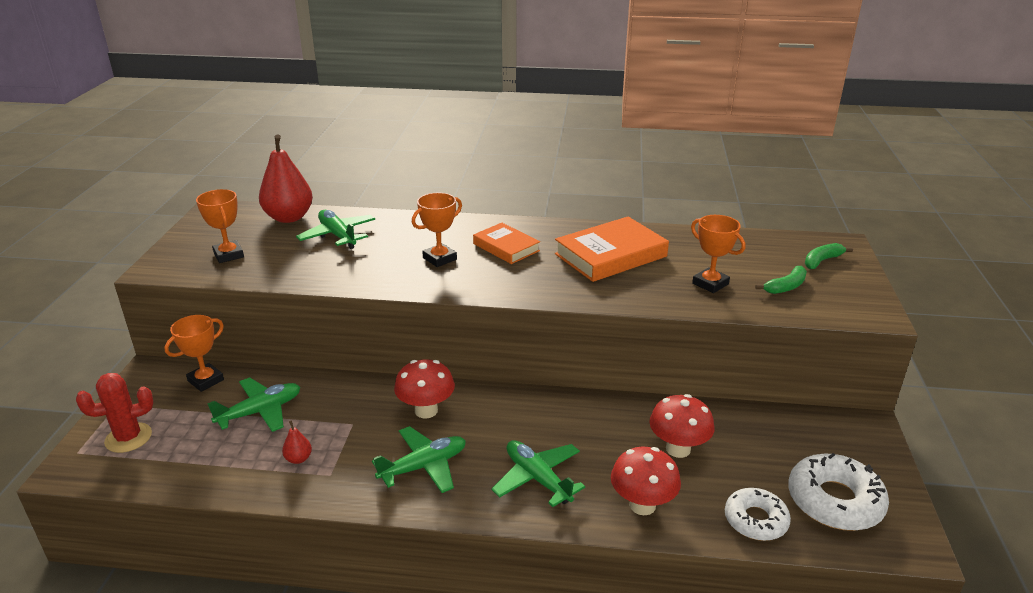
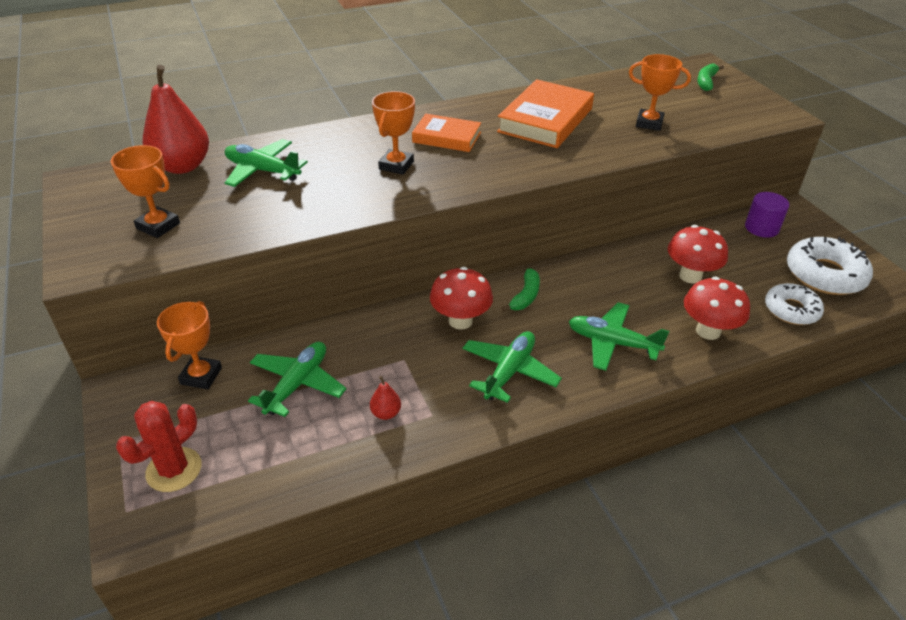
camera: 30 degrees left, 10 degrees up
green banana [755,266,807,294] -> green banana moved to [502,268,540,312]
none -> purple cylinder [745,192,789,238]

